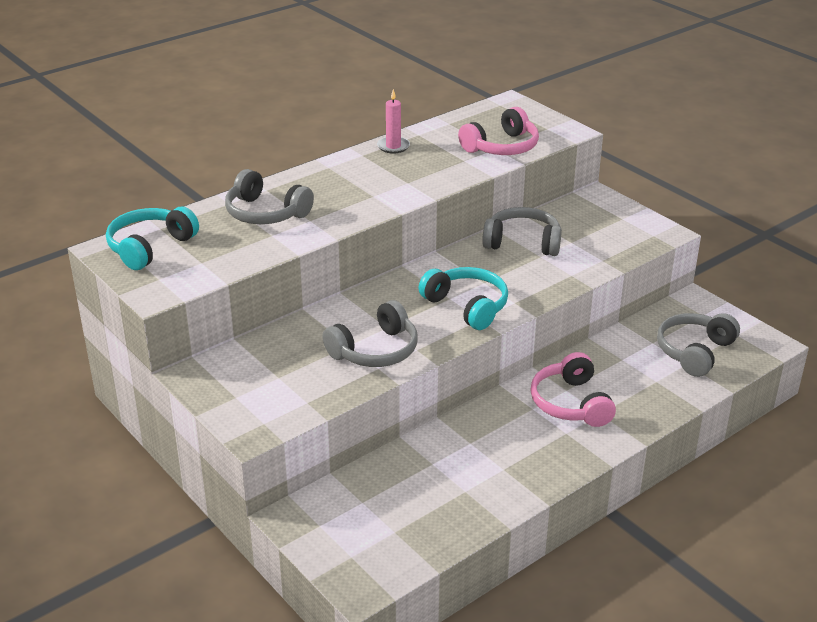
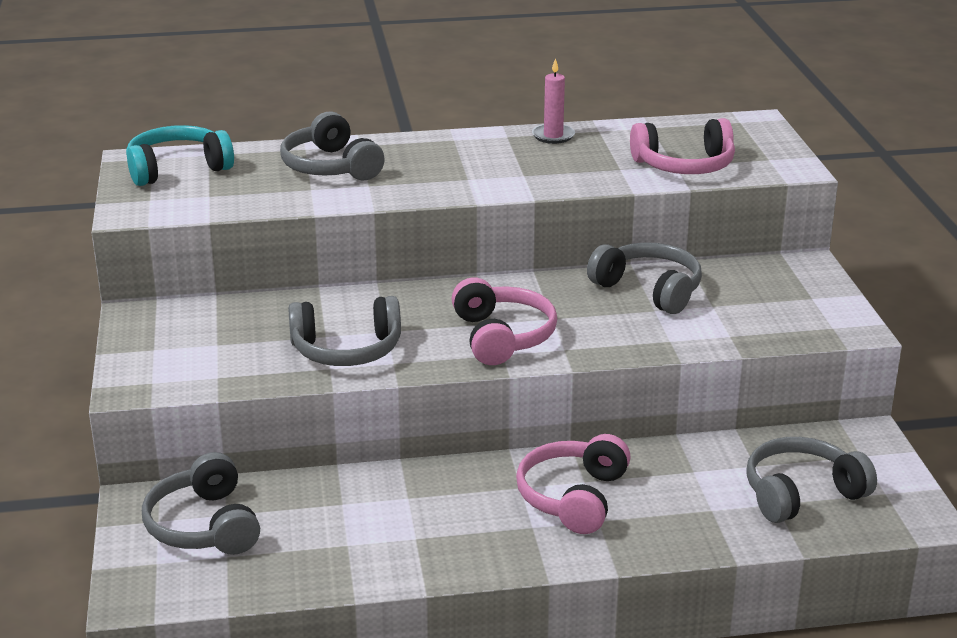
camera: 30 degrees right, 5 degrees down
turquoise headphones [419,267,508,330] -> pink headphones [452,277,557,365]
none -> grey headphones [142,452,260,555]

